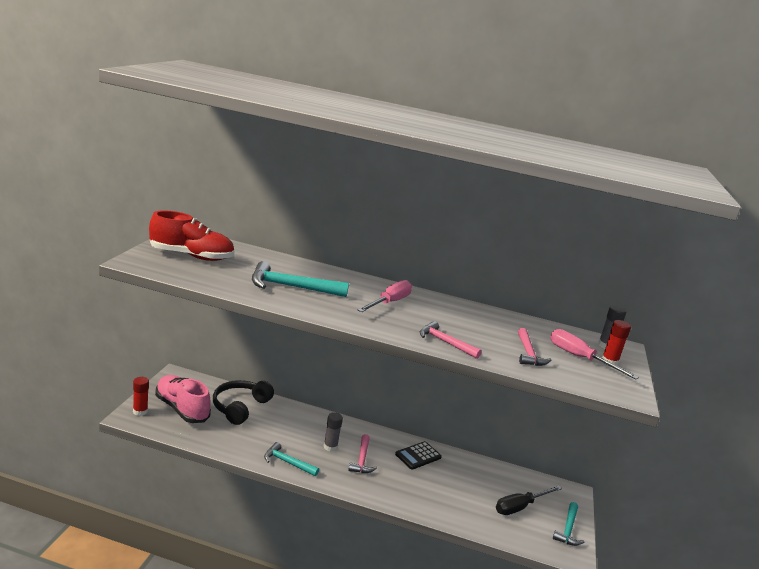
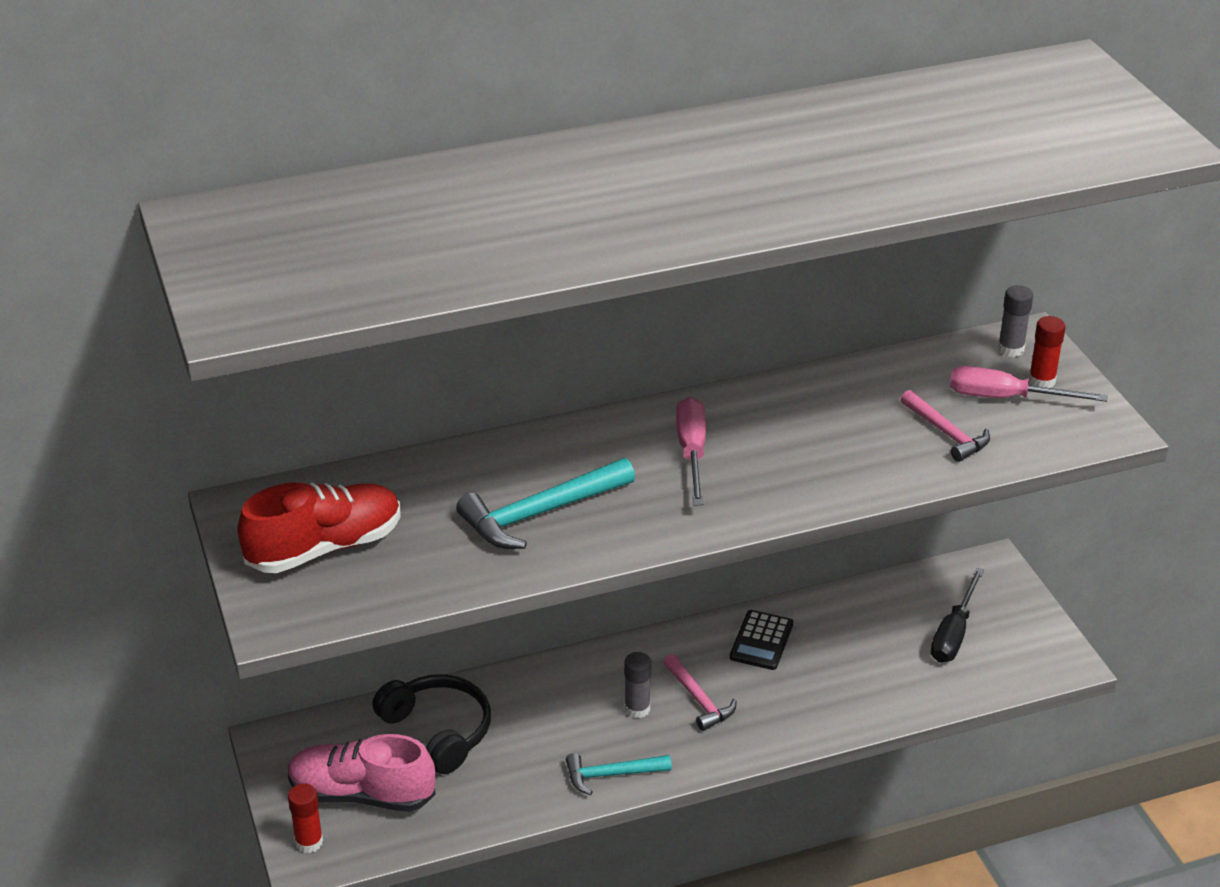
camera: 30 degrees left, 15 degrees up
black headphones [213,380,274,425] -> black headphones turned 150 degrees clockwise [372,674,491,774]
pink hammer [420,321,482,359] -> none
turquoise hammer [553,502,584,546] -> none

